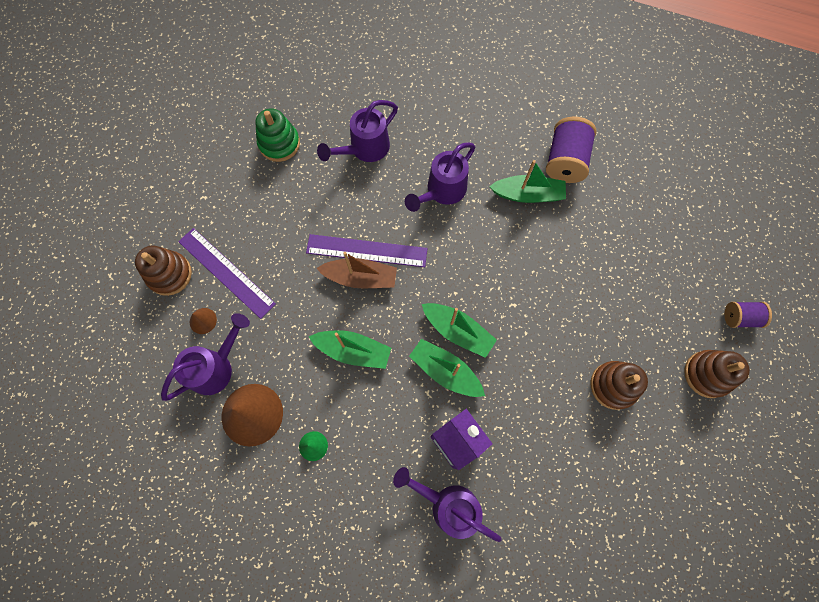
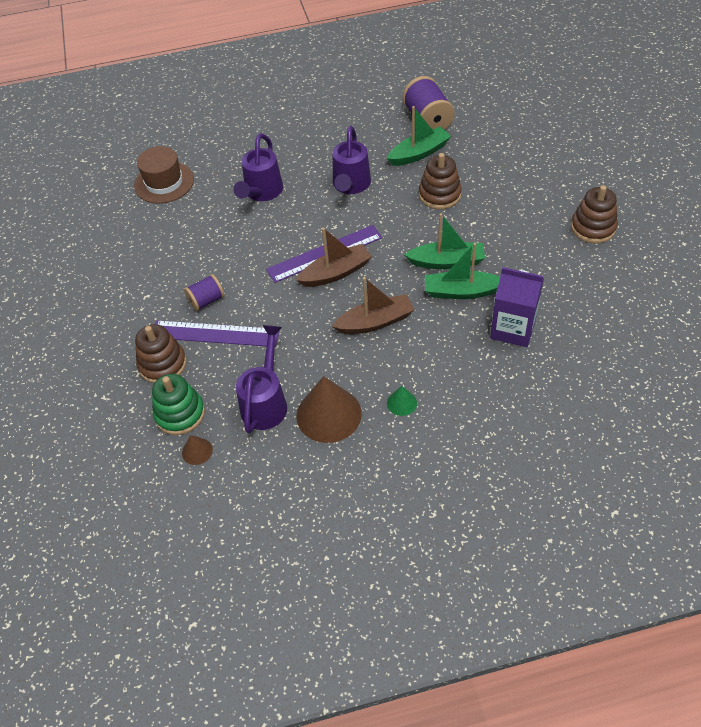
camera: 30 degrees left, 20 degrees down
brown cone [190,308,217,334] -> brown cone moved to [182,435,213,465]
green stacking toy [255,108,300,162] -> green stacking toy moved to [152,374,205,435]
green boat [309,330,391,369] -> brown boat [332,277,415,334]
purple watering can [393,467,502,542] -> none
brown stacking toy [684,350,750,398] -> brown stacking toy moved to [419,153,462,209]
purple spool [724,302,772,328] -> purple spool moved to [184,274,225,311]
none -> brown hat [134,146,194,203]

